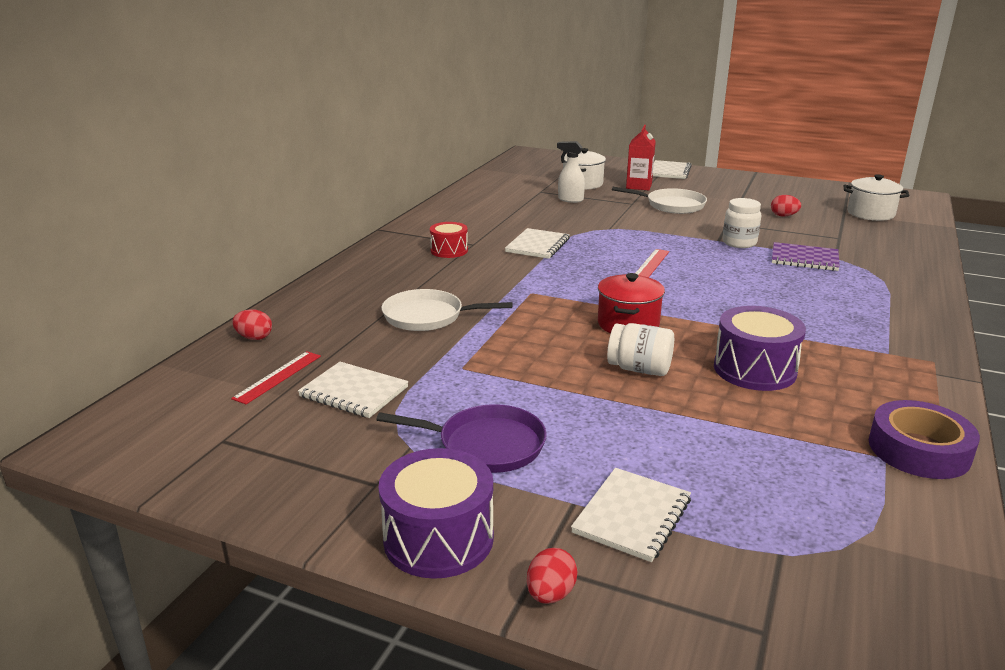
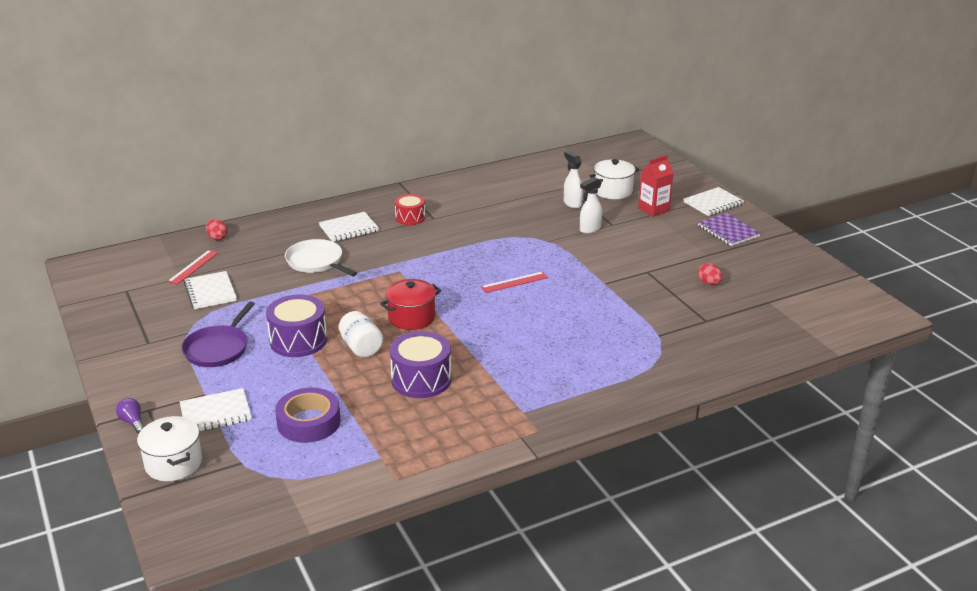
camera: 40 degrees right, 5 degrees up
red ruler [231,351,321,404] -> red ruler turned 45 degrees counterclockwise [167,250,219,285]
purple pan [376,404,547,473] -> purple pan turned 60 degrees clockwise [181,301,255,367]
purple drum [379,448,494,579] -> purple drum moved to [266,294,327,357]
white notebook [505,228,570,259] -> white notebook moved to [319,212,379,242]
red egg [527,548,578,604] -> purple light bulb [116,398,145,434]
white pan [612,187,707,214] -> none
white jar [722,198,761,248] -> none
purple notebook [772,242,840,271] -> purple notebook moved to [698,213,761,246]
white pot [844,174,910,221] -> white pot moved to [137,416,202,481]
purple tape [869,400,980,479] -> purple tape moved to [275,388,341,443]
none -> white spray bottle [580,177,602,234]

